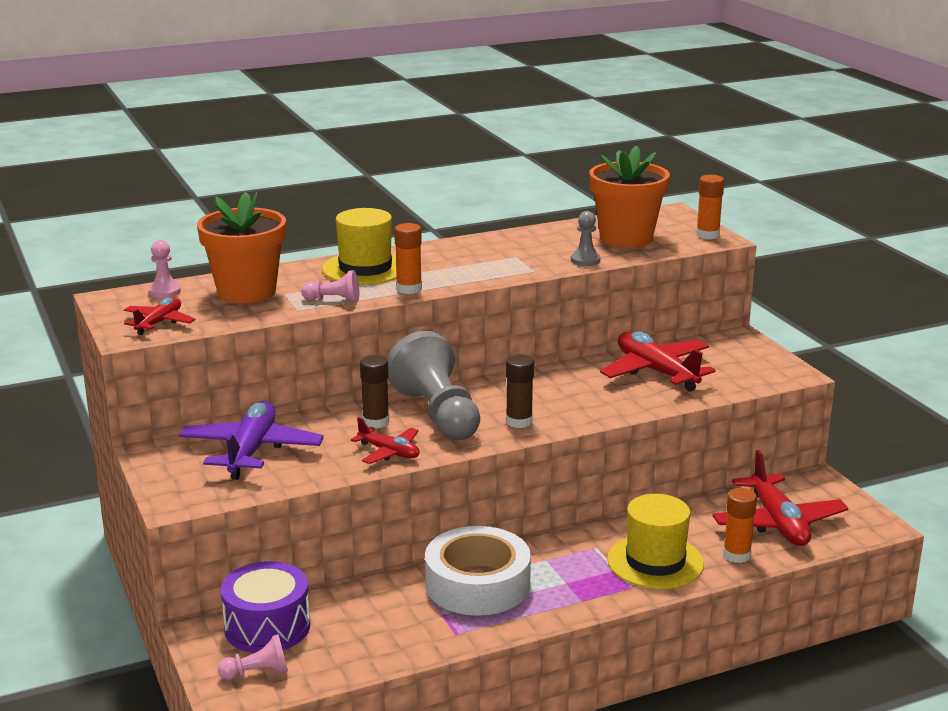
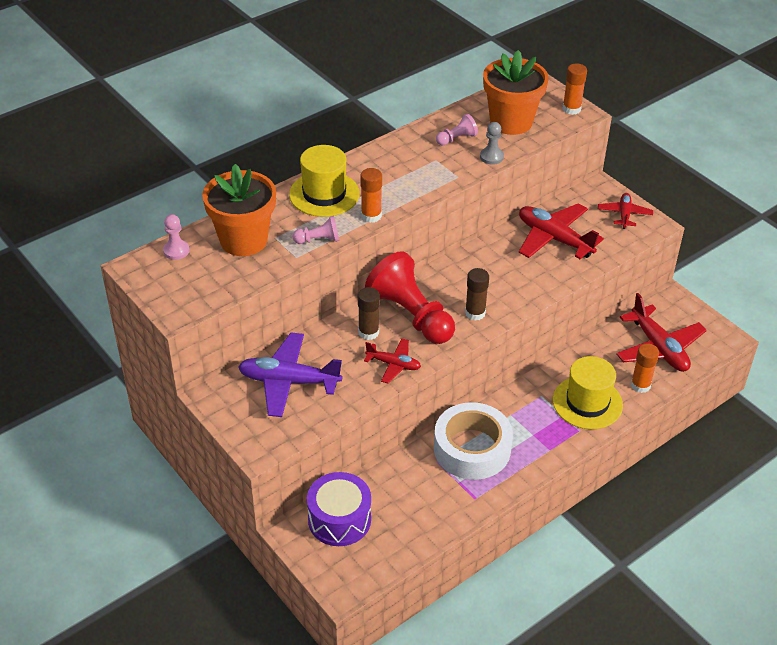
camera: 15 degrees left, 20 degrees up
red plane [124,298,196,335] -> red plane moved to [598,193,653,229]
purple plane [179,401,324,480] -> purple plane turned 75 degrees counterclockwise [238,333,342,417]
pink pawn [218,634,288,680] -> pink pawn moved to [436,114,478,146]
grey pawn [387,331,480,440] -> red pawn [365,251,455,344]

